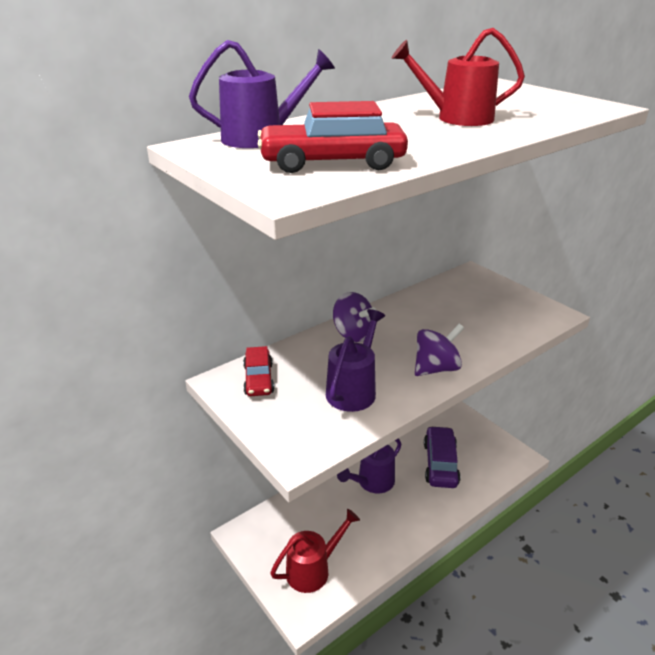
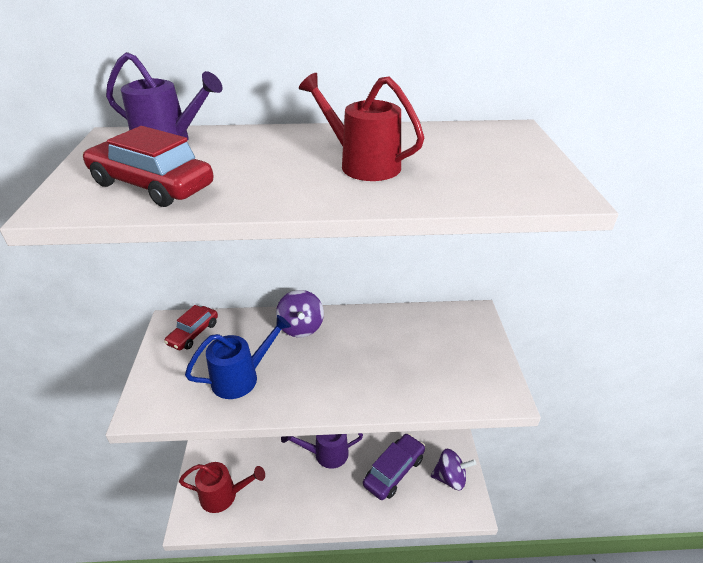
camera: 35 degrees right, 5 degrees up
purple watering can [326,309,385,412] -> blue watering can [185,315,291,399]
purple spinning top [415,324,464,376] -> purple spinning top moved to [431,449,476,490]

